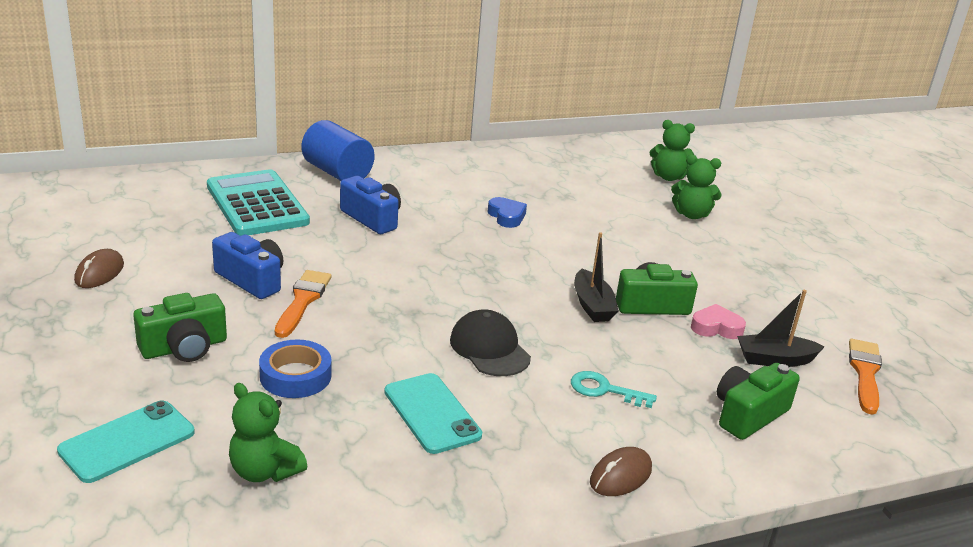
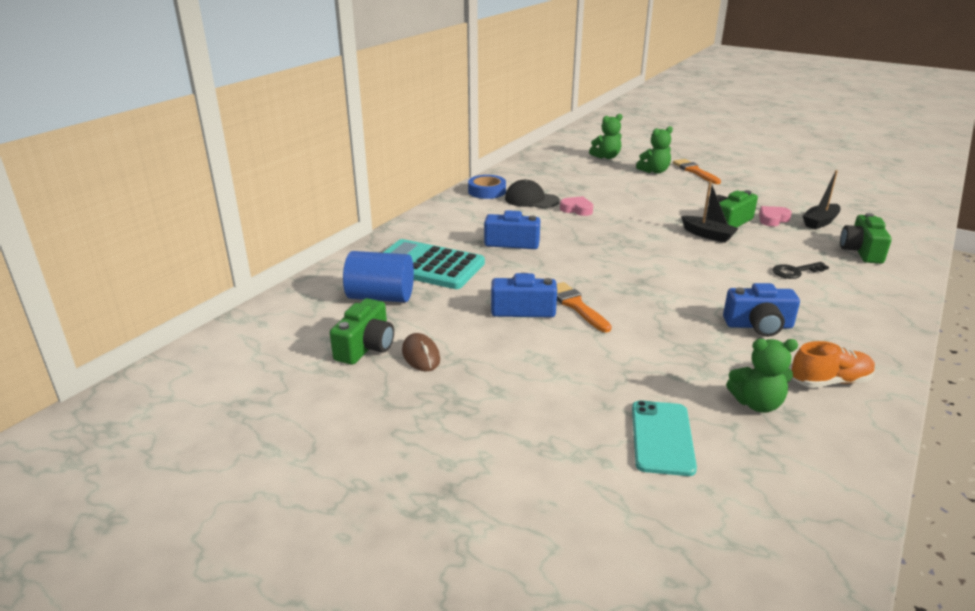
camera: 35 degrees left, 0 degrees up
green camera [133,293,227,362] -> green camera moved to [330,298,394,365]
blue tape [259,340,332,398] -> blue tape moved to [468,175,506,199]
blue cylinder [301,120,375,181] -> blue cylinder moved to [343,251,414,302]
turquoise phone [384,373,482,454] -> blue camera [723,283,800,337]
black cap [450,309,531,376] -> black cap moved to [505,179,560,208]
blue heart [488,197,527,228] -> pink heart [560,196,593,216]
turquoise key [571,371,657,408] -> black key [773,262,829,279]
brown mouse [590,447,652,496] -> none
orange brush [849,339,882,415] -> orange brush moved to [673,159,721,184]
none -> orange shoe [791,341,875,388]

